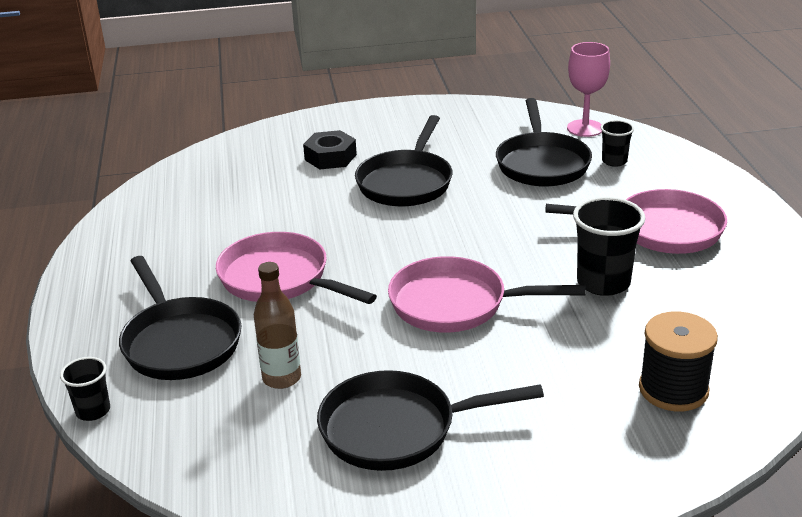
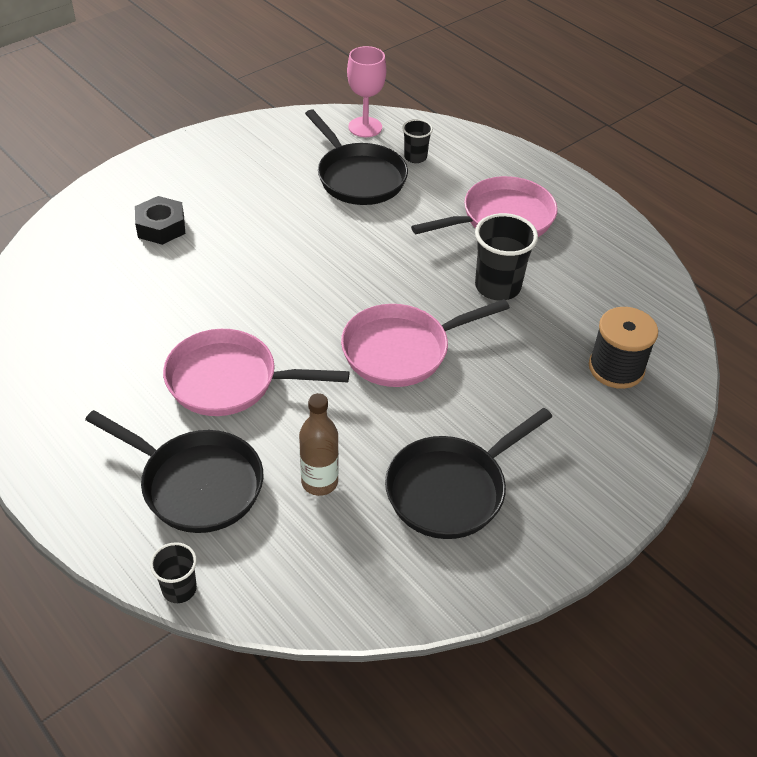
camera: 35 degrees left, 15 degrees up
black pan [355,115,453,206] -> none

